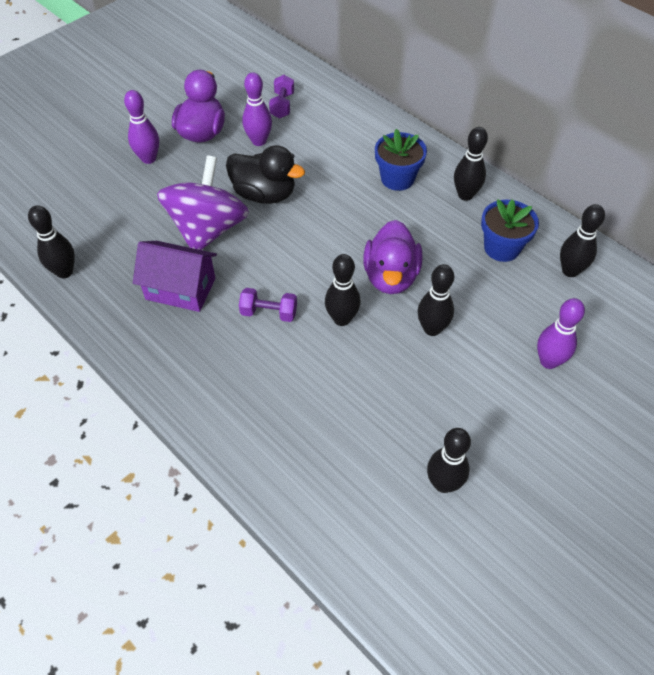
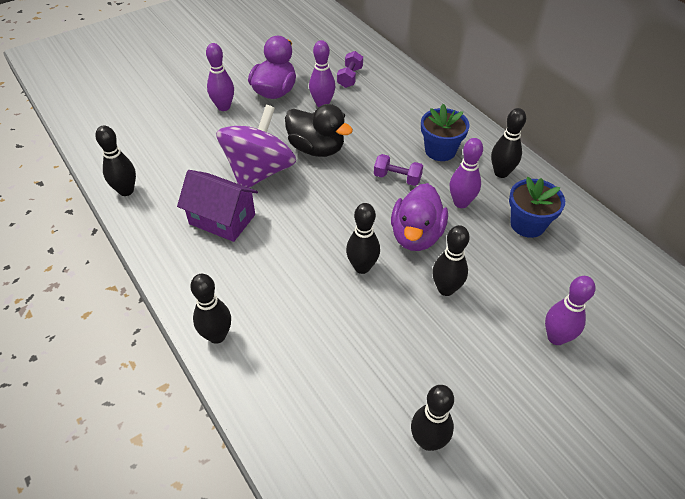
camera: 10 degrees right, 5 degrees down
purple dumbbell [239,288,297,322] -> purple dumbbell moved to [374,154,423,186]
black bowling pin [560,204,605,277] -> black bowling pin moved to [190,274,231,344]
none -> purple bowling pin [450,138,483,208]

